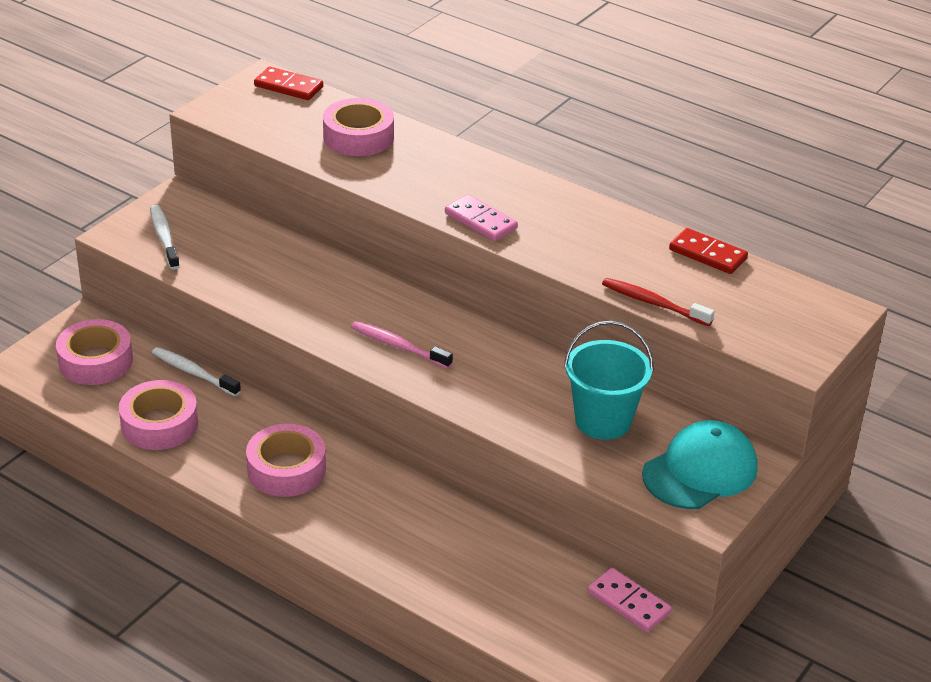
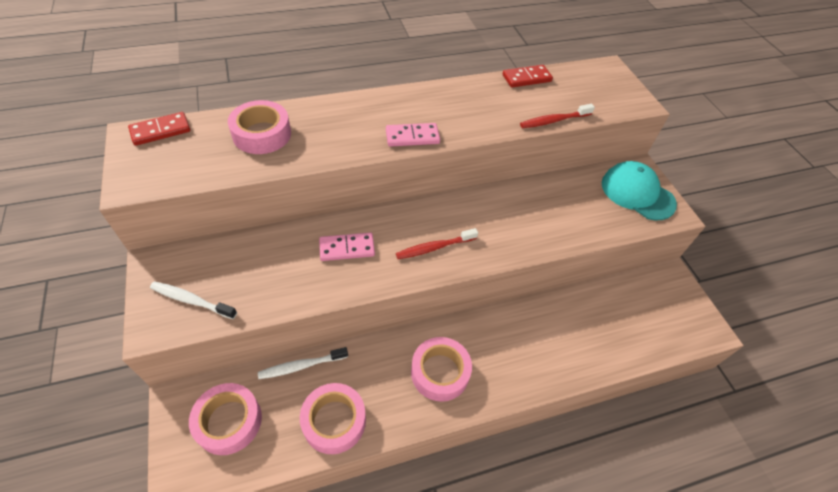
camera: 55 degrees left, 15 degrees up
pink toothbrush [351,321,453,369] -> red toothbrush [396,228,478,259]
turquoise bucket [564,321,654,440] -> none
pink domino [588,568,672,632] -> pink domino moved to [319,232,375,261]
turquoise cap [642,420,758,509] -> turquoise cap turned 45 degrees counterclockwise [601,161,677,221]

